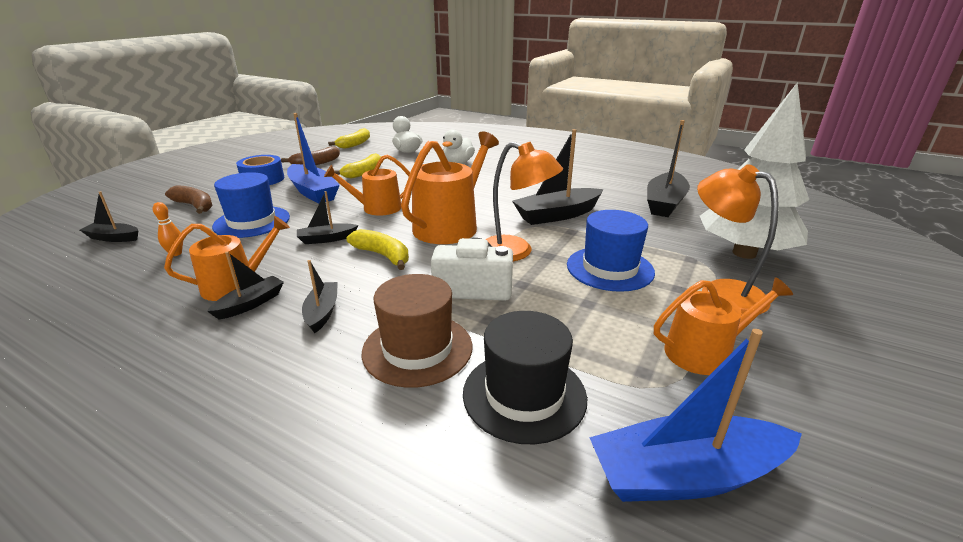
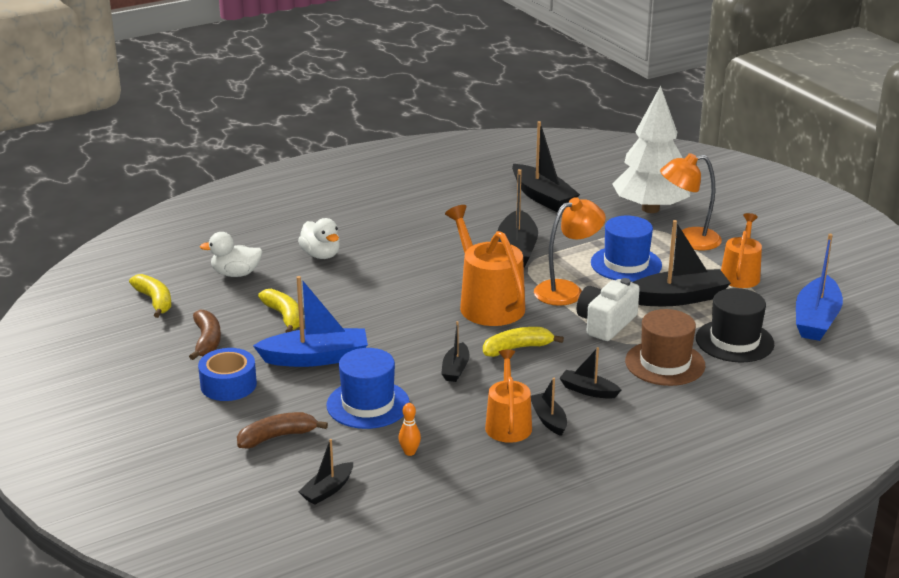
camera: 60 degrees left, 0 degrees up
orange watering can [324,154,410,216] -> none
none -> black boat [632,220,731,306]

